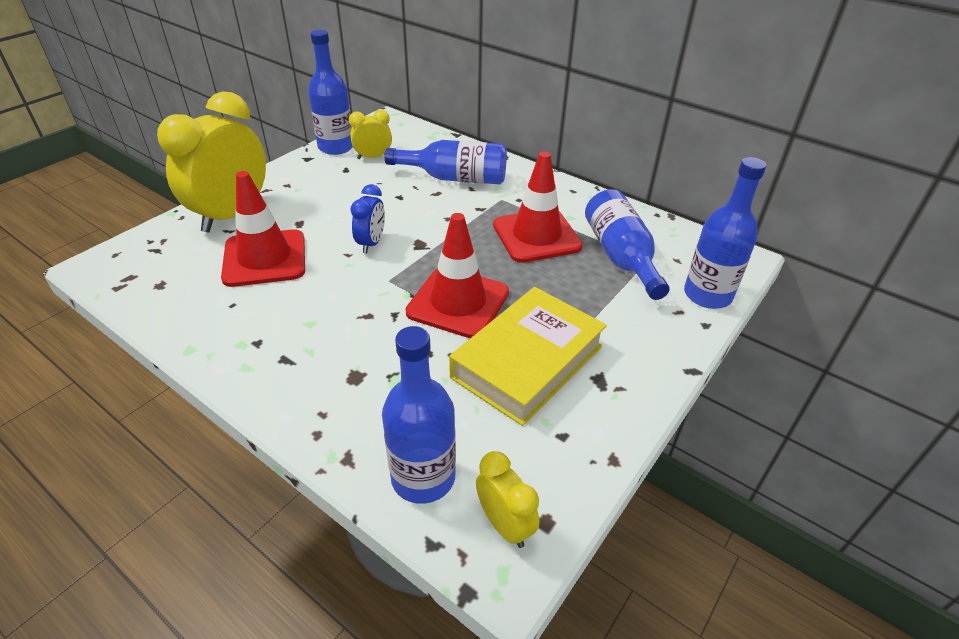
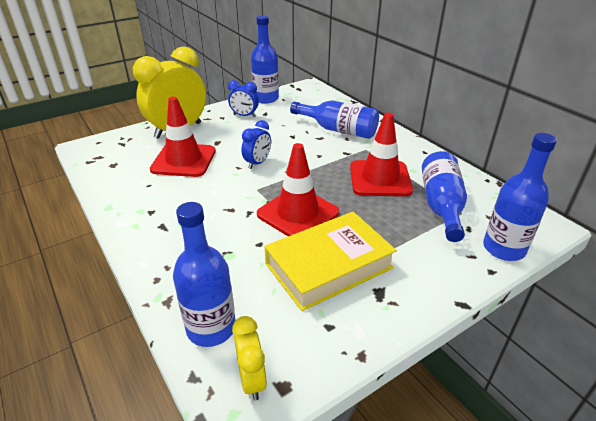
camera: 20 degrees right, 5 degrees down
yellow clock [349,110,392,159] -> none
none -> blue clock [228,80,259,117]

